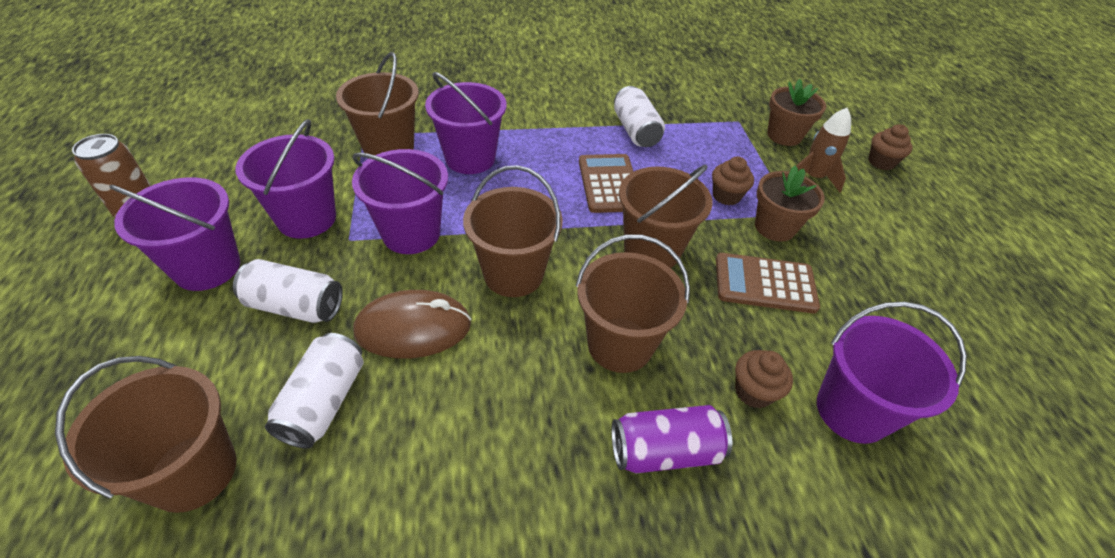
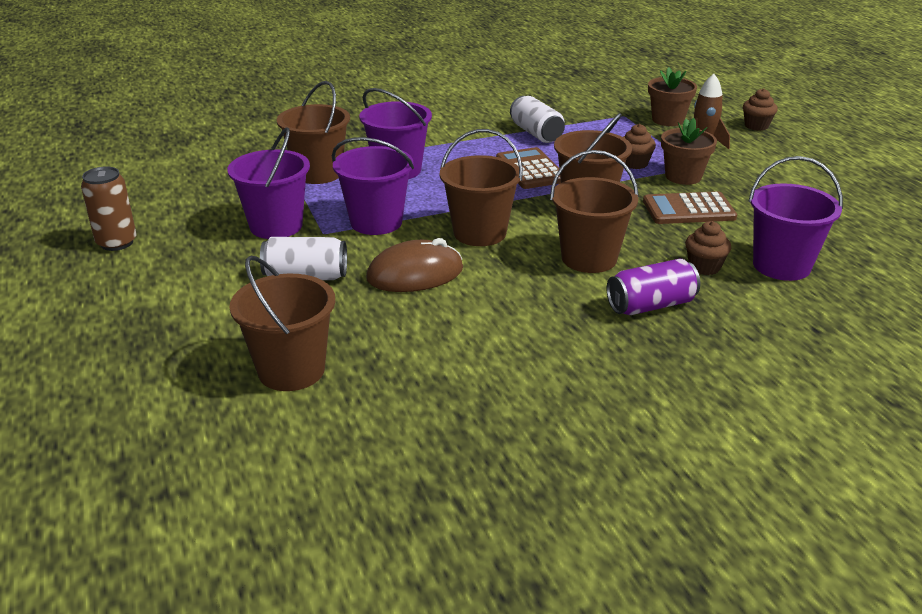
camera: 10 degrees left, 15 degrees down
purple bucket [109,177,240,291] -> none
white can [265,333,364,449] -> none

